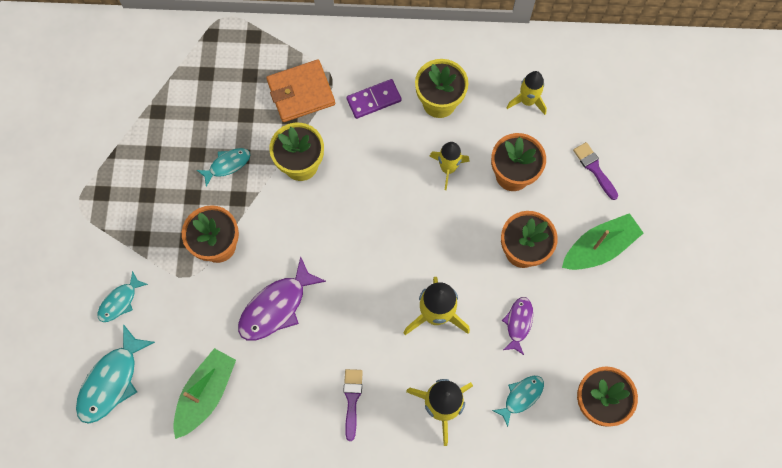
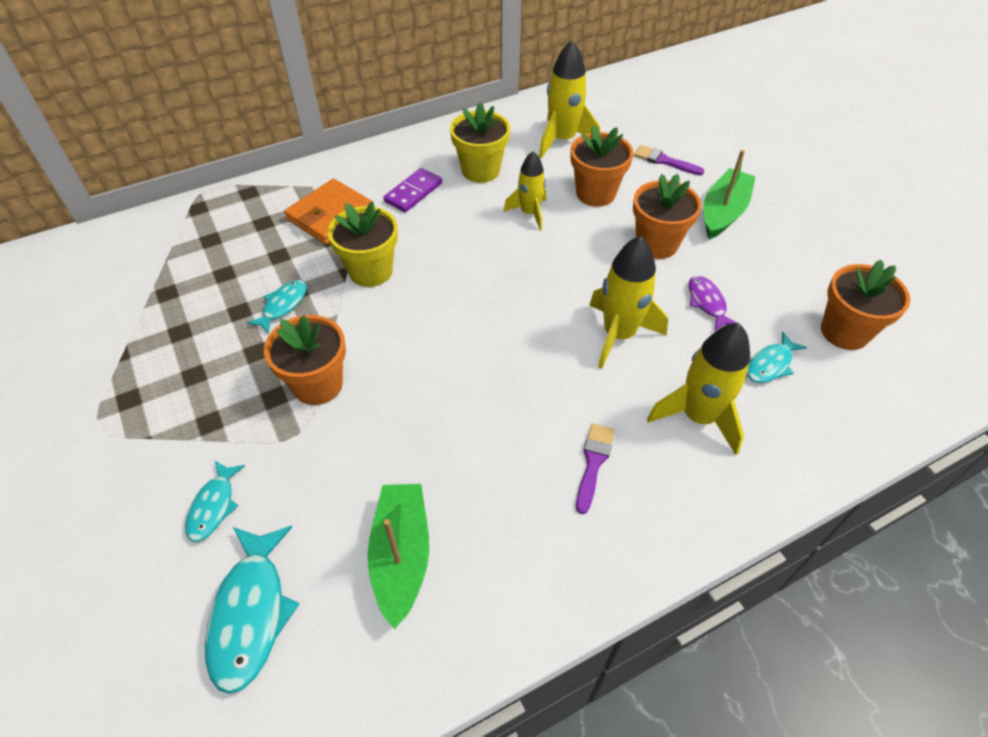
camera: 30 degrees left, 20 degrees down
purple fish [238,256,326,341] -> none
purple brush [343,369,363,441] -> purple brush turned 45 degrees clockwise [576,423,615,514]
turquoise fish [492,376,544,427] -> turquoise fish turned 150 degrees counterclockwise [748,332,807,383]
yellow rocket [507,71,547,115] -> yellow rocket [539,40,600,158], size x1.54

